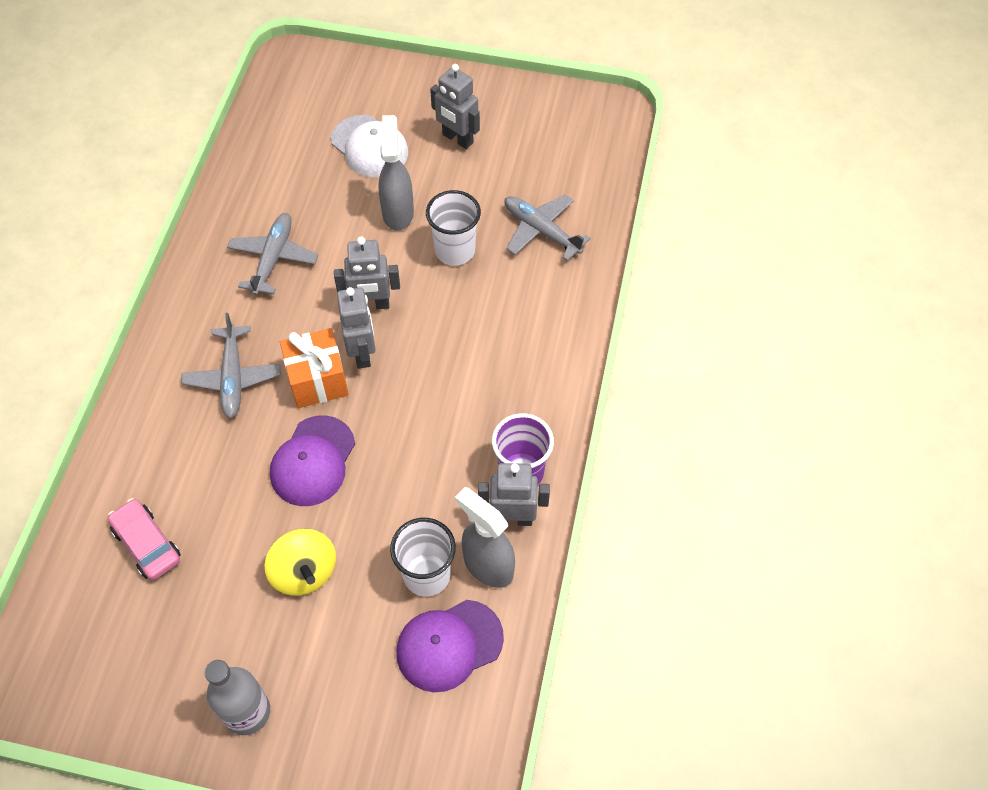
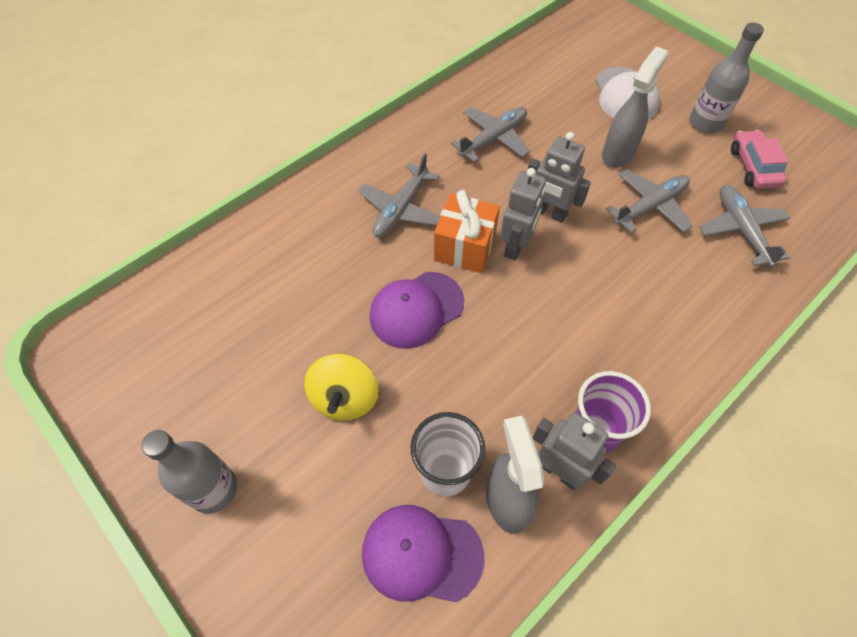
camera: 35 degrees right, 0 degrees up
pink car [108,498,180,580] -> pink car moved to [731,130,788,189]
white cup [426,190,481,265] -> grey plane [606,169,693,233]
grey robot [430,64,480,149] -> grey bottle [690,23,764,133]

